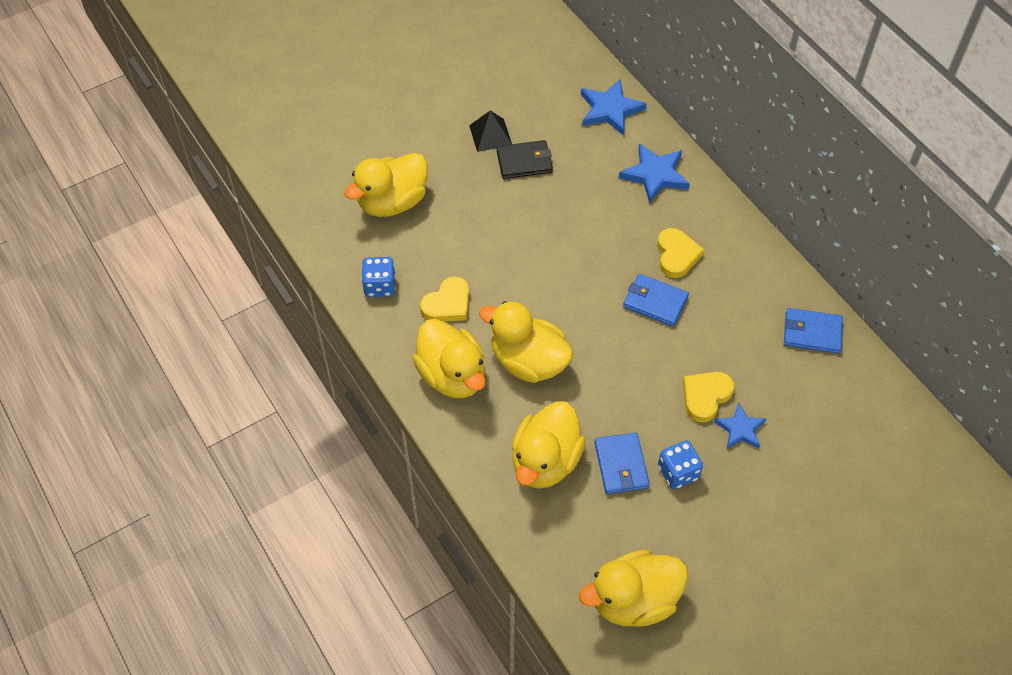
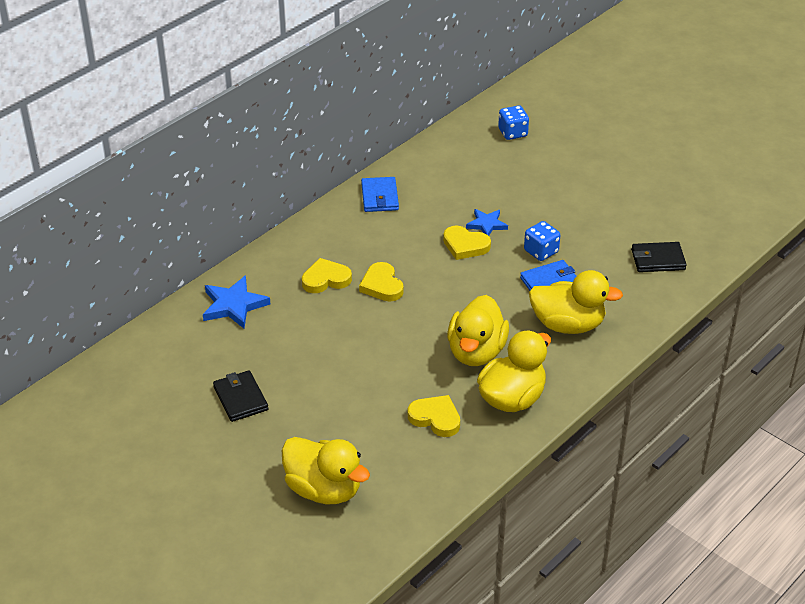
camera: 105 degrees left, 15 degrees down
blue dice [362,257,396,297] -> blue dice moved to [498,105,529,140]
black pyramid [469,110,512,152] -> none
yellow duck [579,550,688,627] -> black wallet [631,242,687,272]
blue star [581,79,647,136] -> none
blue wallet [623,274,689,326] -> yellow heart [359,262,404,301]

